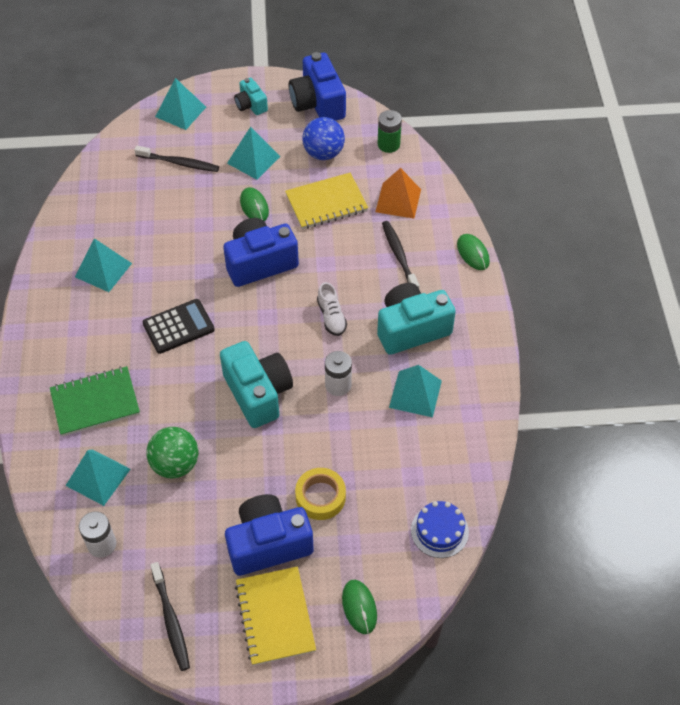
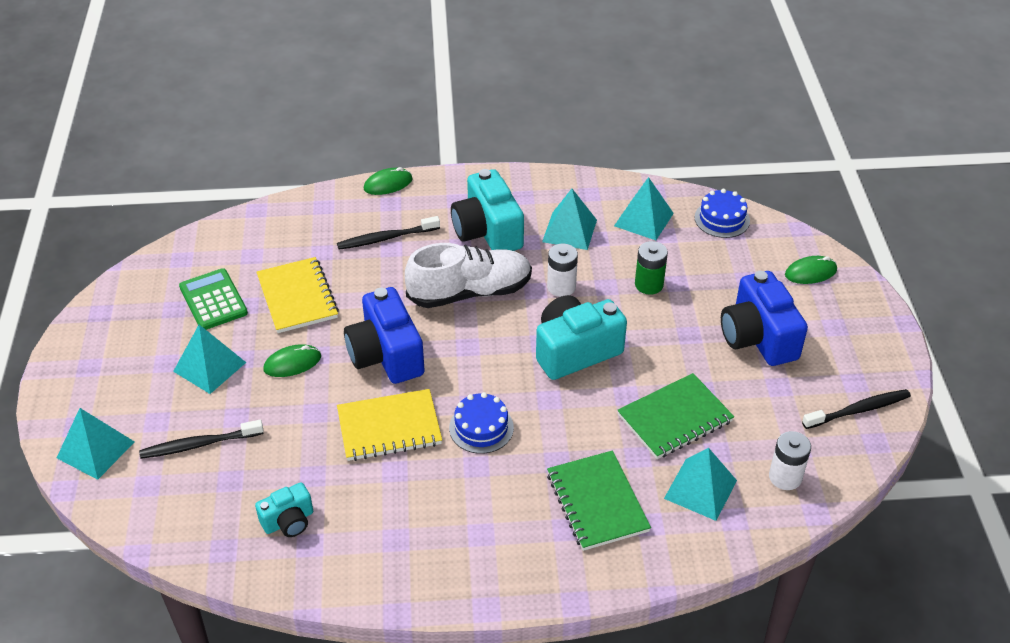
camera: 90 degrees left, 10 degrees down
turquoise pyramid [75,238,132,292] -> turquoise pyramid moved to [614,177,674,240]
black toothbrush [134,146,219,172] -> black toothbrush turned 120 degrees counterclockwise [139,420,264,459]
black calculator [143,299,215,354] -> blue cake [449,392,514,454]
green ball [146,427,199,479] -> green notebook [617,373,734,459]
turquoise camera [234,77,268,115] -> turquoise camera moved to [255,482,313,537]
yellow notebook [235,566,316,666] -> yellow notebook moved to [337,389,442,461]
blue camera [289,52,346,121] -> none
yellow tape [295,468,346,520] -> none
blue ball [302,117,345,160] -> green calculator [179,268,248,330]
white shoe [317,282,347,336] -> white shoe [405,243,532,308], size x2.03
orange pyramid [375,168,421,218] -> none
green battery [378,110,402,153] -> green battery moved to [635,241,668,295]

